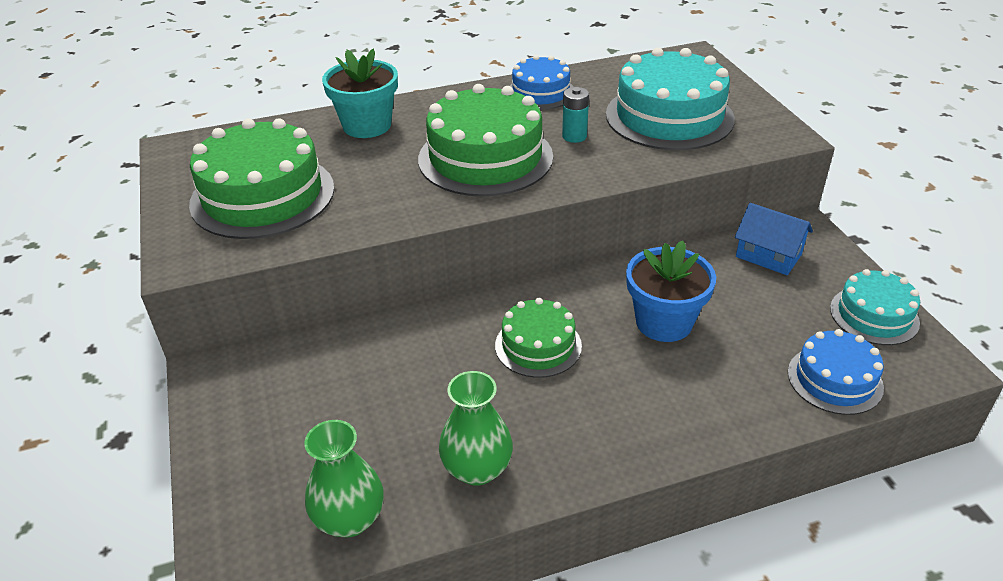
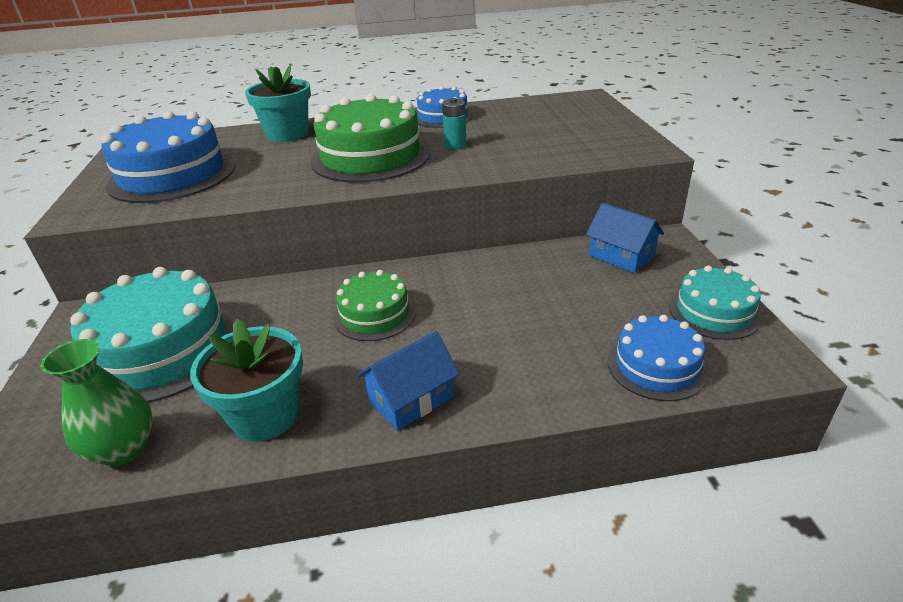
camera: 10 degrees right, 5 degrees down
green cake [189,118,334,239] -> blue cake [101,111,235,203]
green vase [439,371,513,486] -> turquoise flower pot [190,319,303,442]
turquoise cake [606,48,735,150] -> turquoise cake moved to [70,267,236,403]
blue flower pot [626,240,716,342] -> none
none -> blue house [357,331,460,431]

